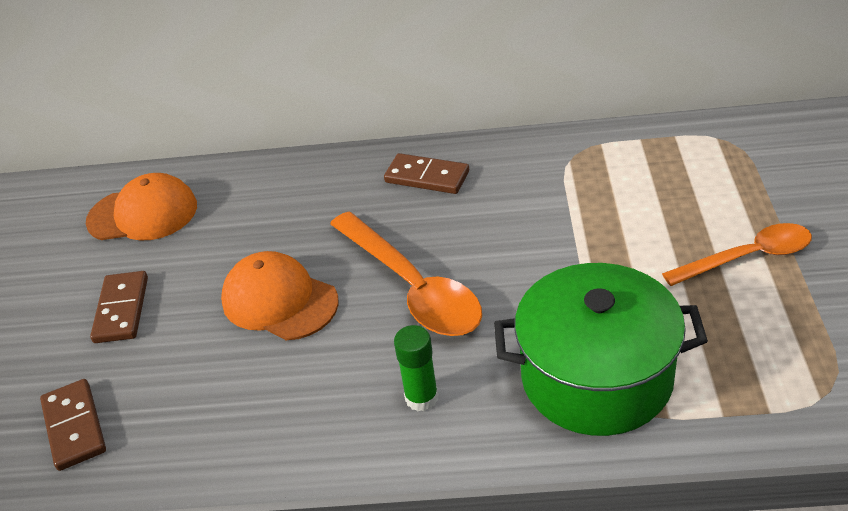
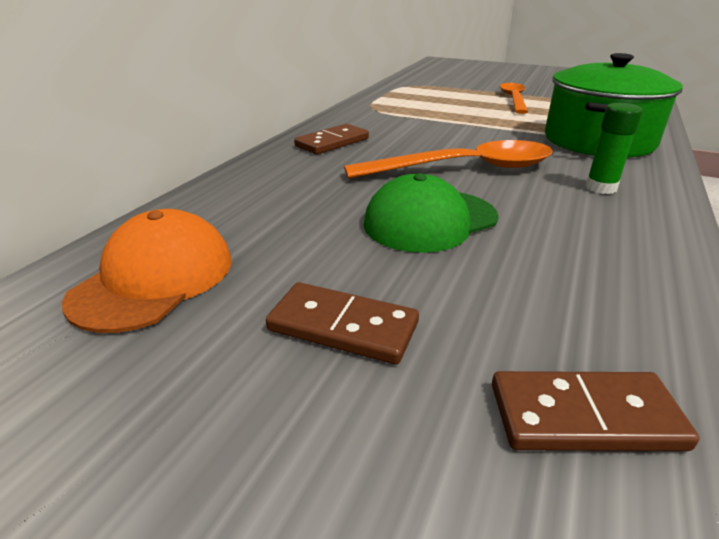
camera: 70 degrees left, 10 degrees down
orange cap [221,251,339,340] -> green cap [364,173,498,253]

